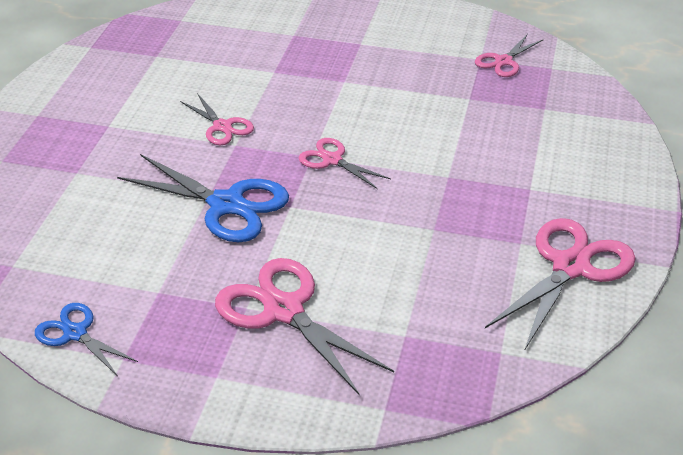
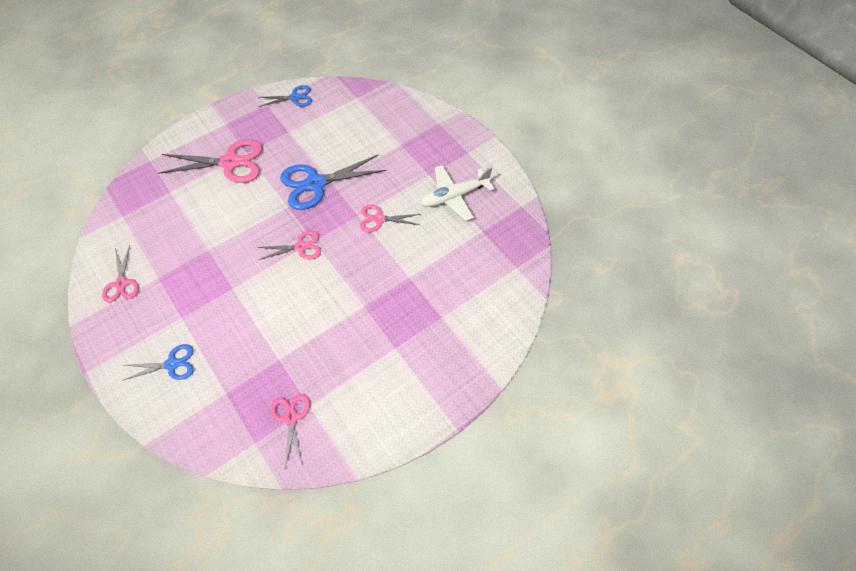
camera: 130 degrees right, 20 degrees up
pink scissors [485,218,636,351] -> pink scissors [102,245,139,303], size x0.57
none -> blue scissors [122,344,194,381]
none -> white plane [420,165,495,221]

